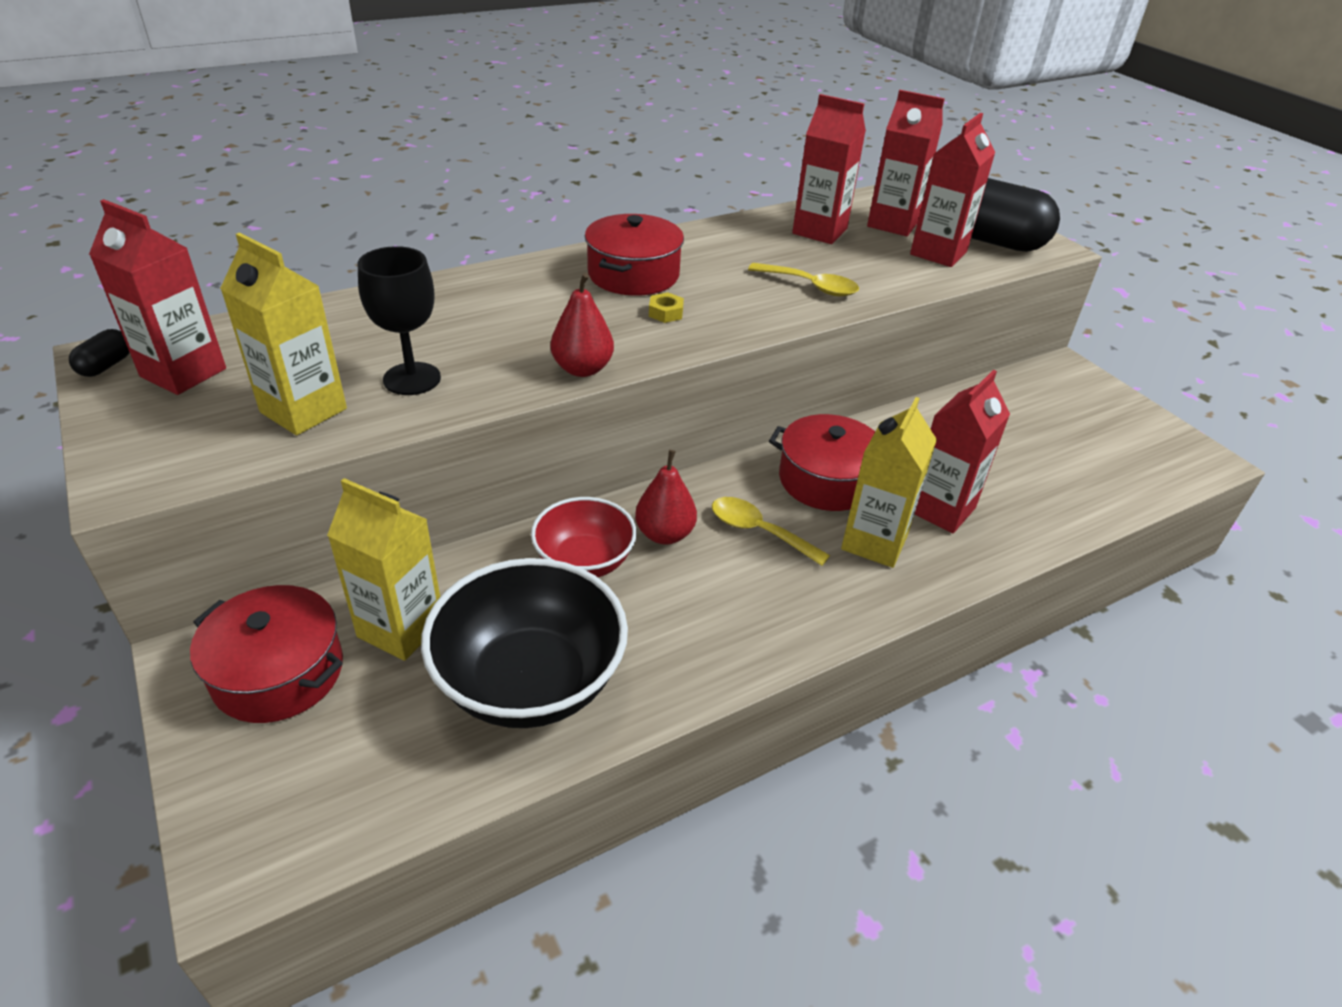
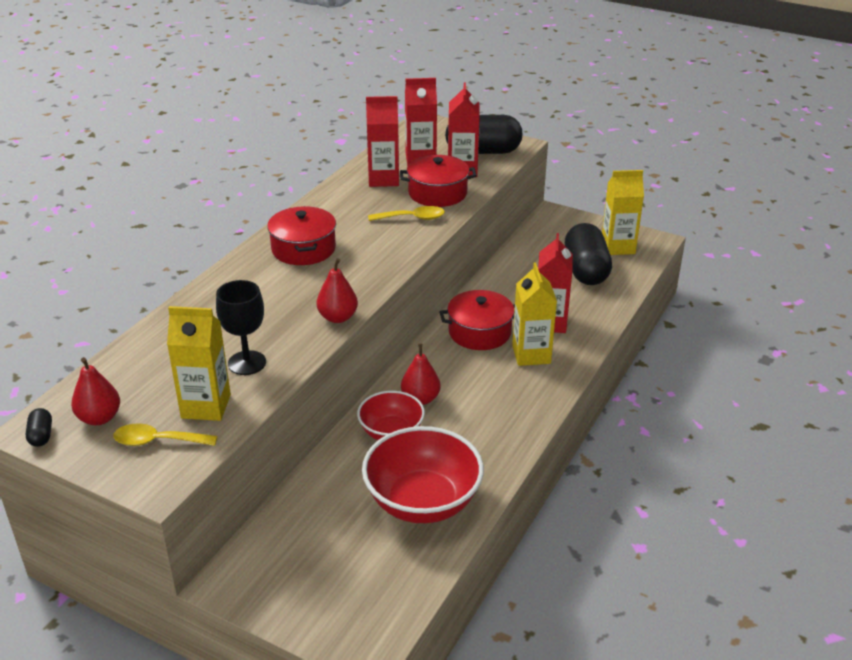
camera: 30 degrees left, 5 degrees down
red carton [89,199,226,395] -> red pear [71,357,120,425]
red pot [190,585,343,723] -> red pot moved to [400,155,477,207]
yellow carton [327,478,440,661] -> yellow carton moved to [602,170,644,255]
black bowl [421,558,628,728] -> red bowl [362,426,484,523]
yellow nut [649,292,684,323] -> none
yellow spoon [712,497,830,566] -> yellow spoon moved to [113,423,218,446]
none -> black capsule [565,223,612,285]

